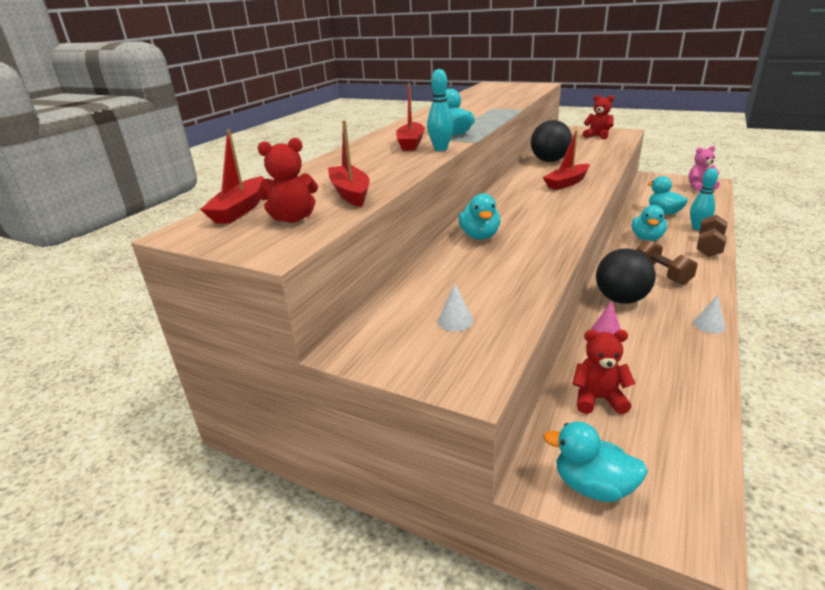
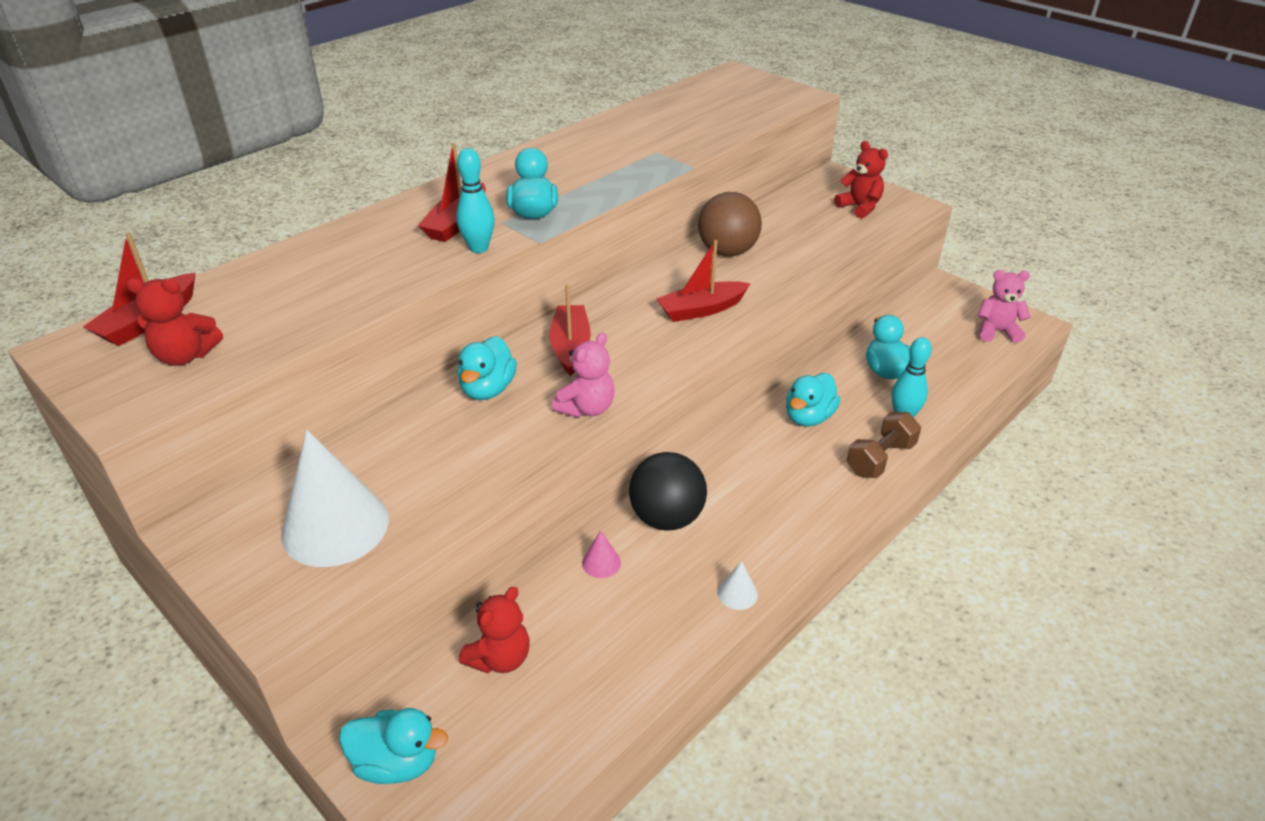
camera: 15 degrees right, 10 degrees up
red boat [328,120,370,207] -> red boat moved to [549,284,591,376]
white cone [438,283,473,331] -> white cone [281,430,389,567], size x2.40
black ball [531,120,572,162] -> brown ball [698,192,762,256]
turquoise duck [543,421,648,502] -> turquoise duck turned 150 degrees clockwise [339,708,448,784]
red teddy bear [572,330,635,415] -> red teddy bear turned 105 degrees clockwise [459,587,530,673]
brown dumbbell [636,239,698,285] -> none
none -> pink teddy bear [552,333,615,418]

